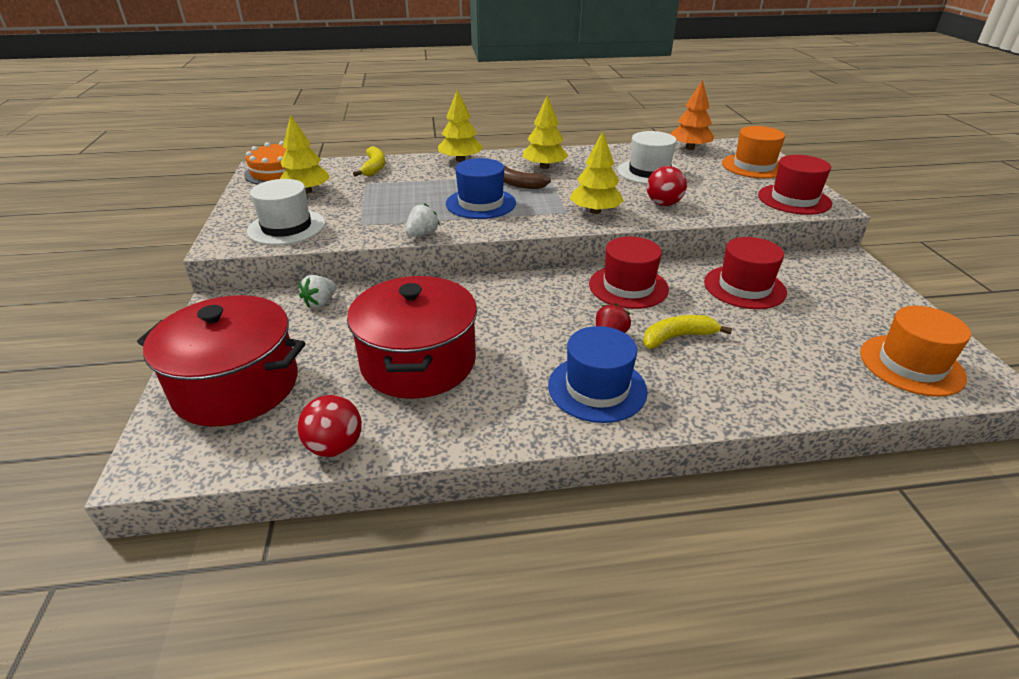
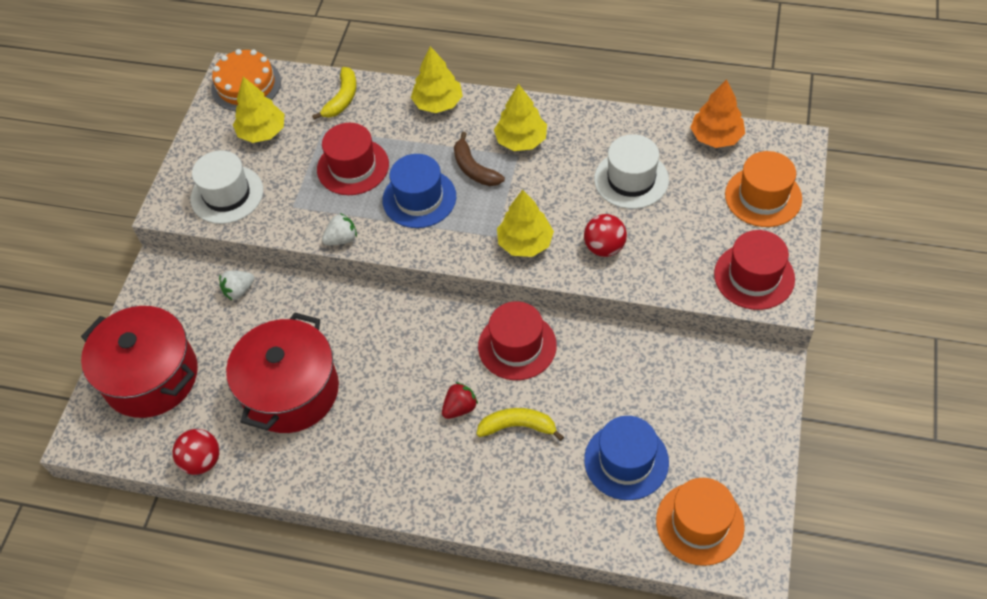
camera: 25 degrees right, 20 degrees up
blue hat [548,326,648,423] -> blue hat moved to [584,416,669,500]
red hat [704,237,787,309] -> red hat moved to [317,123,389,195]

